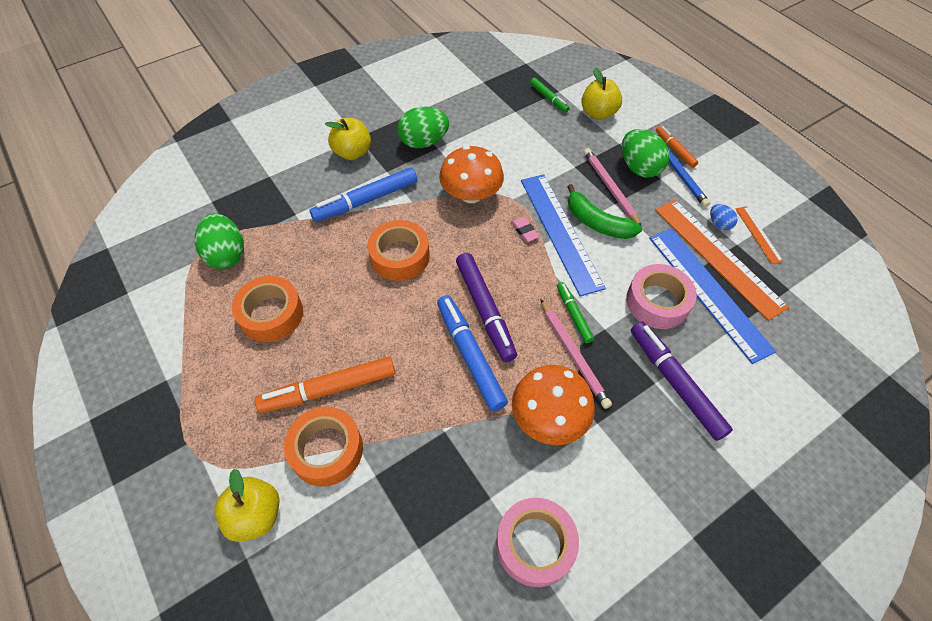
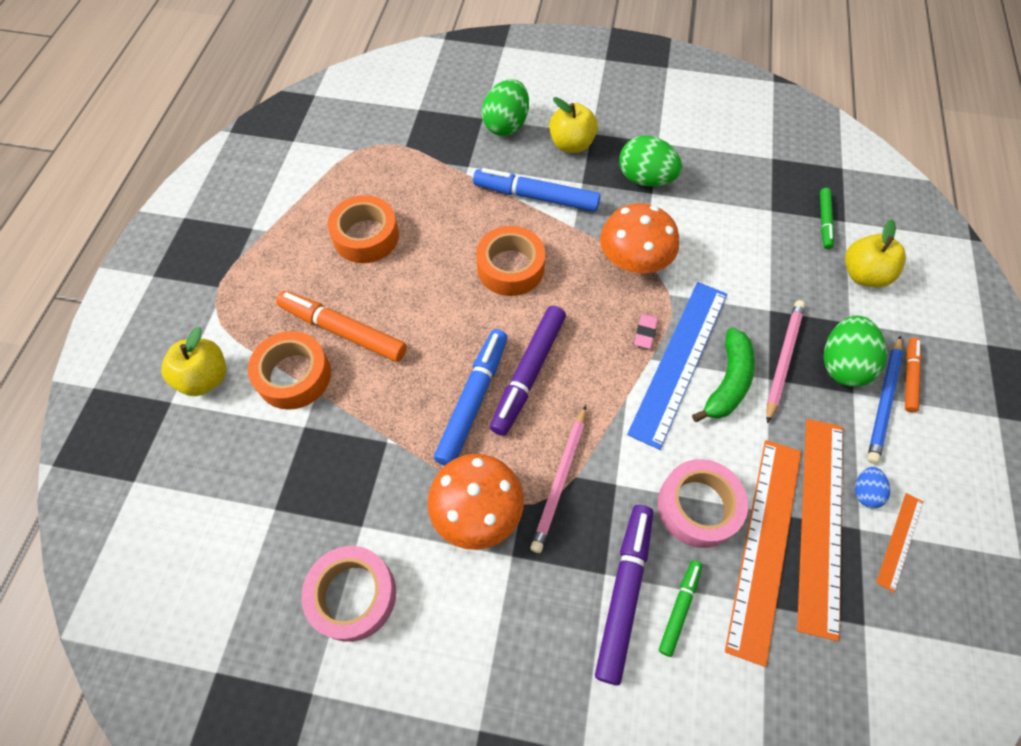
camera: 45 degrees right, 5 degrees up
green egg [195,213,244,269] -> green egg moved to [482,79,529,136]
green marker [557,282,594,343] -> green marker moved to [659,560,702,657]
green banana [567,184,642,239] -> green banana turned 150 degrees counterclockwise [692,327,755,422]
blue ruler [649,228,776,364] -> orange ruler [725,440,801,667]

